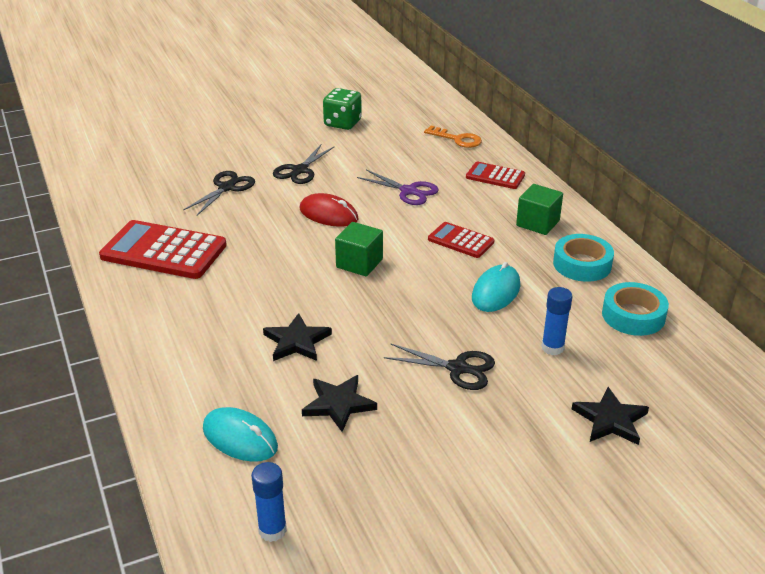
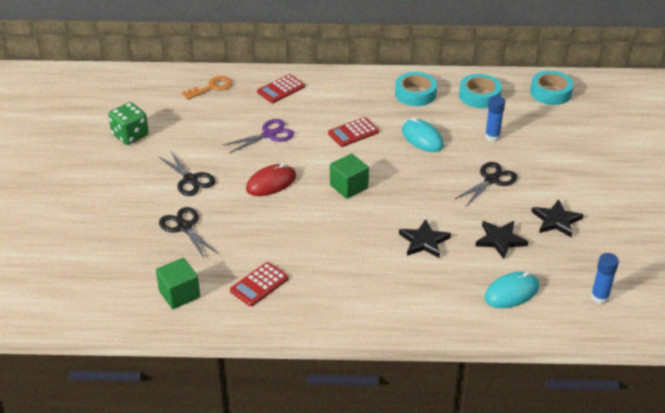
camera: 65 degrees left, 5 degrees up
red calculator [99,220,227,279] -> red calculator [230,262,289,306], size x0.54
green cube [516,184,563,235] -> green cube moved to [156,258,200,309]
black star [572,387,649,445] -> black star moved to [531,199,584,238]
none -> turquoise tape [530,71,573,105]

